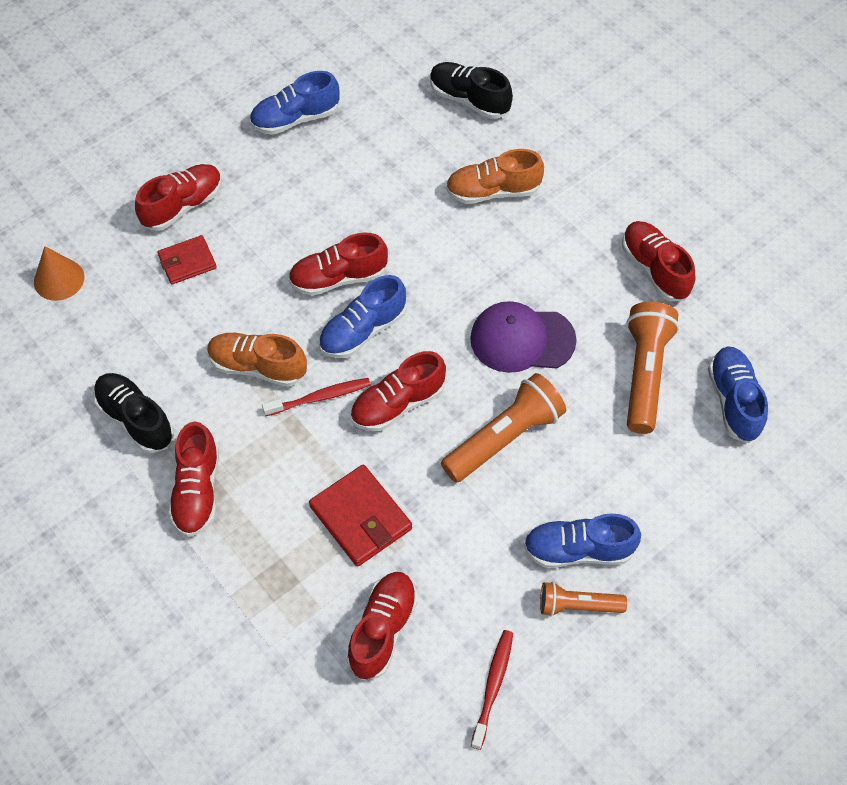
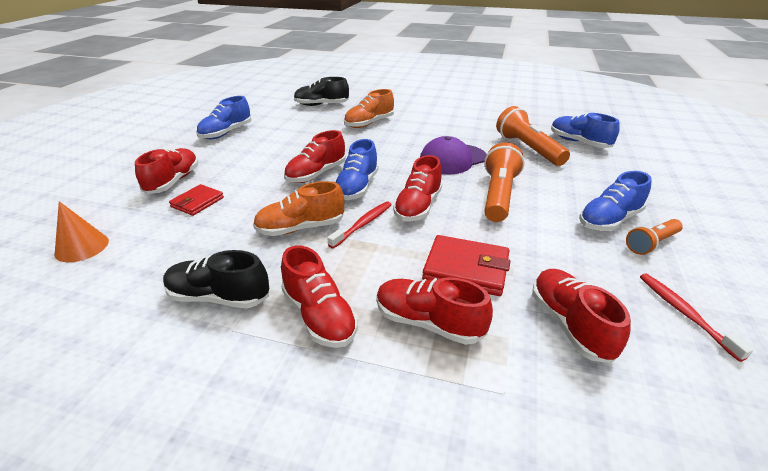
camera: 35 degrees left, 25 degrees down
red shoe [622,221,695,301] -> red shoe moved to [377,277,493,345]

